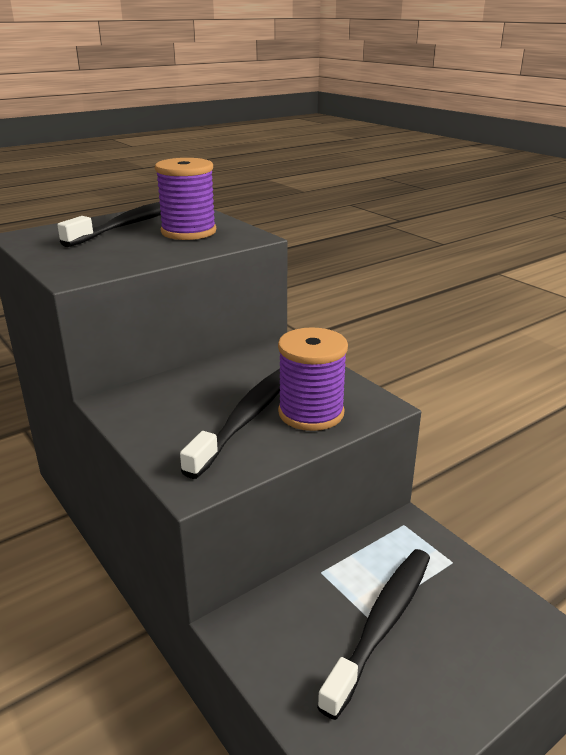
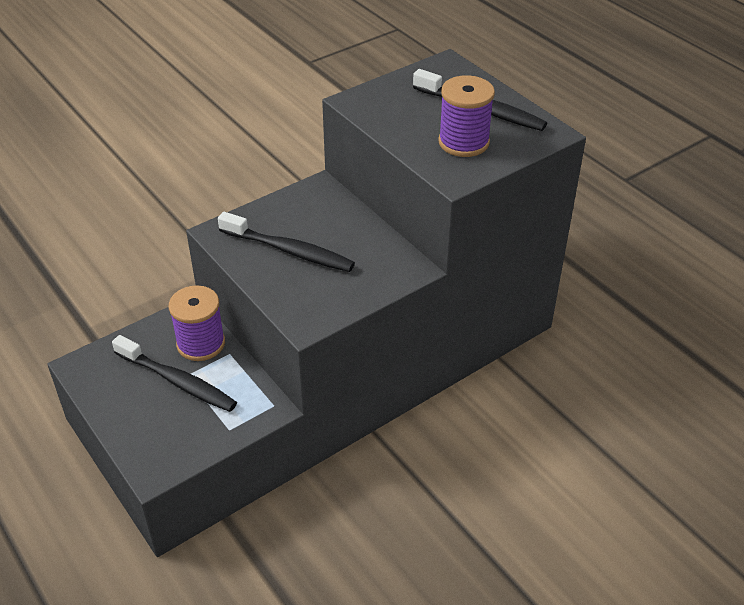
camera: 90 degrees right, 15 degrees up
purple spool [278,327,348,431] -> purple spool moved to [169,285,225,361]

